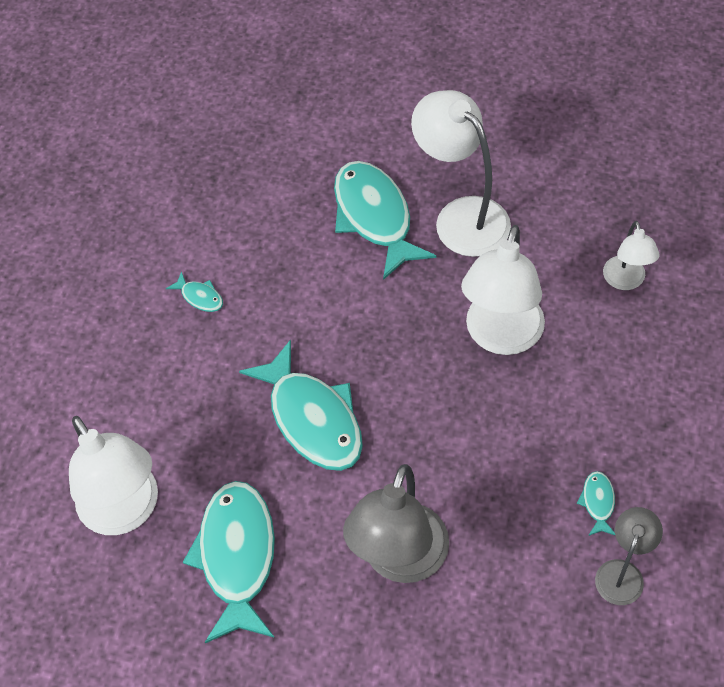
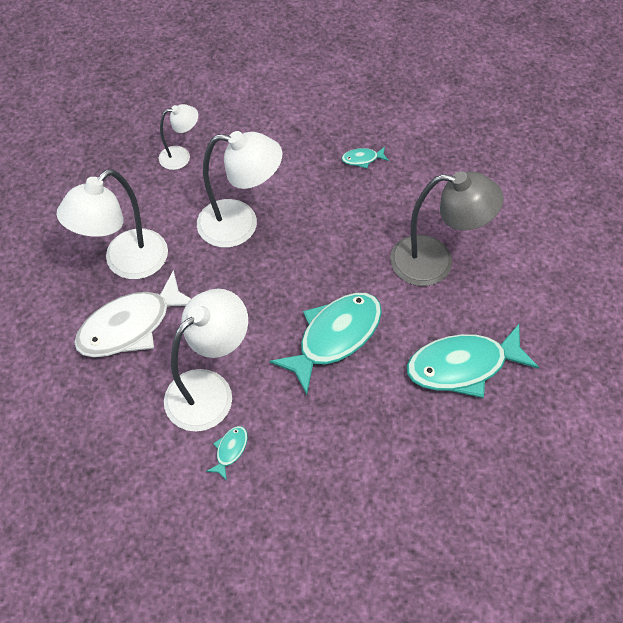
camera: 105 degrees left, 0 degrees up
white lamp [69,416,158,535] -> white lamp moved to [164,289,248,432]
turquoise fish [334,161,436,280] -> white fish [74,270,191,357]
grey lamp [595,507,663,605] -> none

